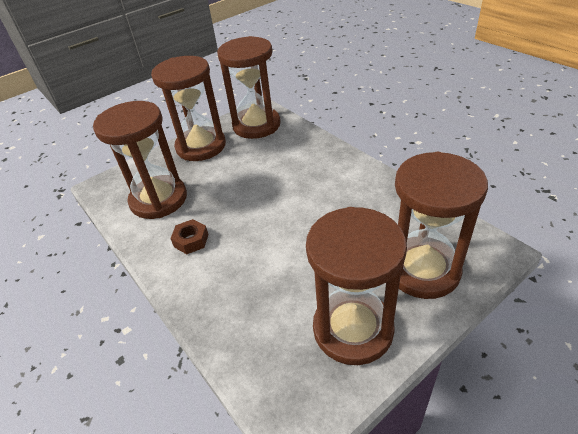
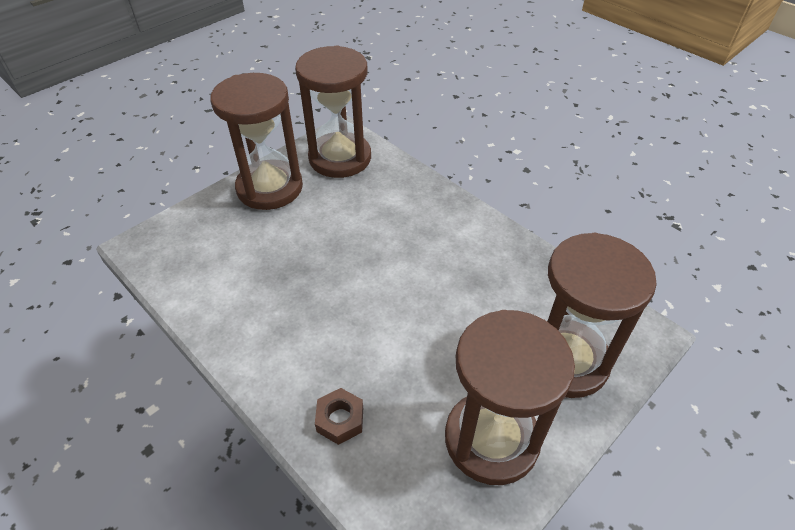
camera: 10 degrees left, 5 degrees up
brown hourglass [93,101,187,219] -> none
brown nut [170,219,209,254] -> brown nut moved to [315,388,363,445]

